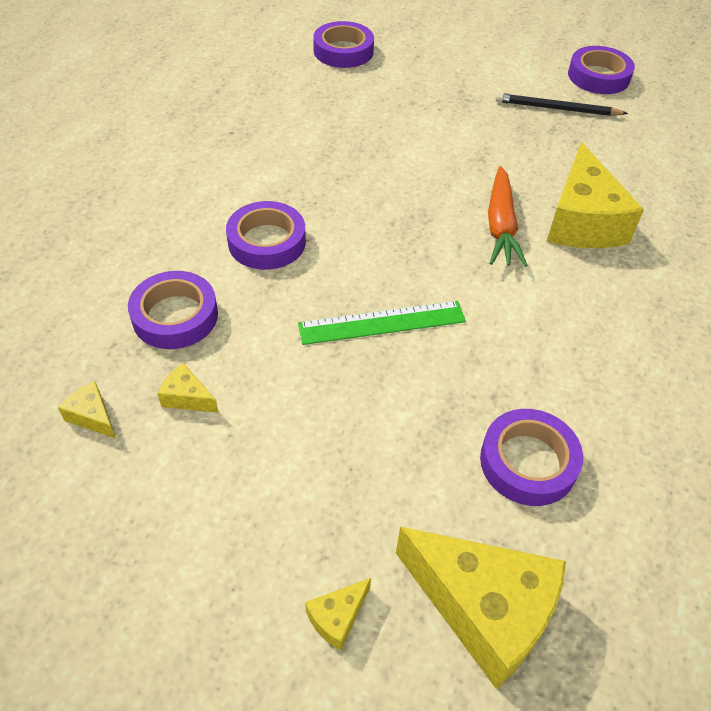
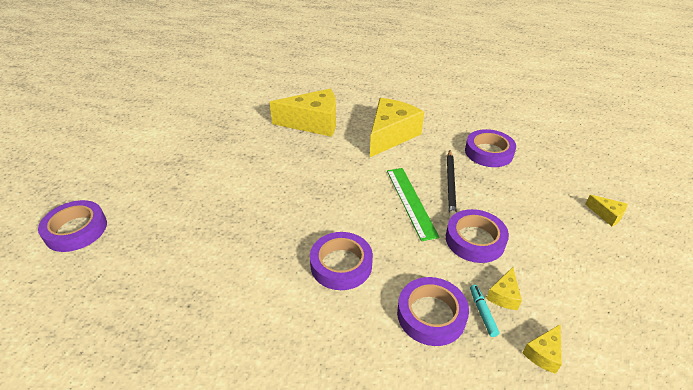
camera: 90 degrees left, 10 degrees down
yellow cheese [396,526,566,689] -> yellow cheese moved to [370,98,424,157]
orange carrot [488,166,528,267] -> none
black pencil [495,93,628,116] -> black pencil moved to [447,150,457,218]
purple tape [568,46,635,94] -> purple tape moved to [446,209,509,263]
none -> turquoise marker [470,285,499,337]

